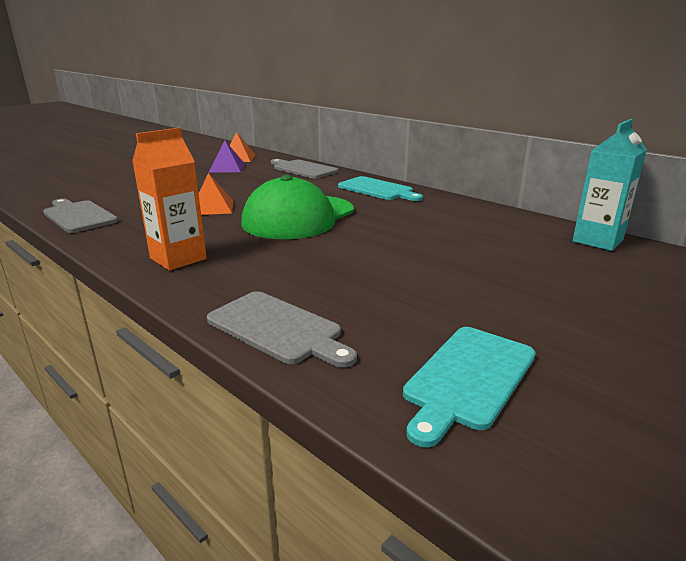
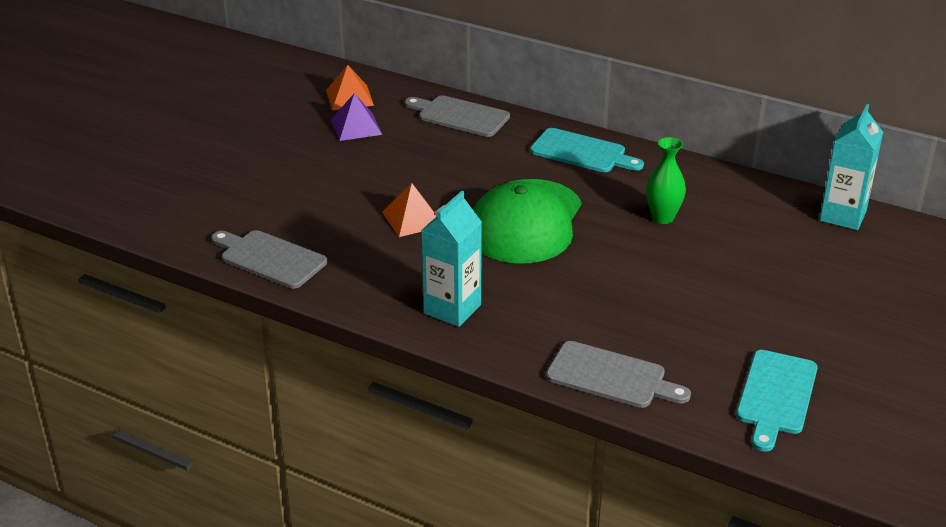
camera: 15 degrees left, 10 degrees up
orange carton [132,128,207,271] -> turquoise carton [421,191,482,327]
none -> green vase [646,137,686,224]

